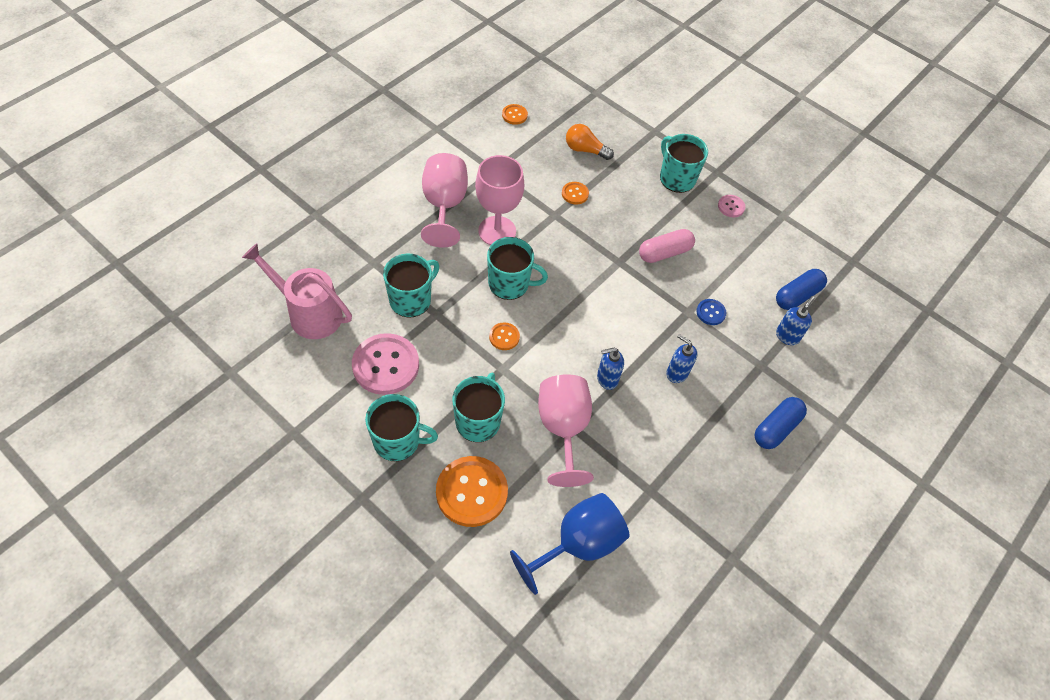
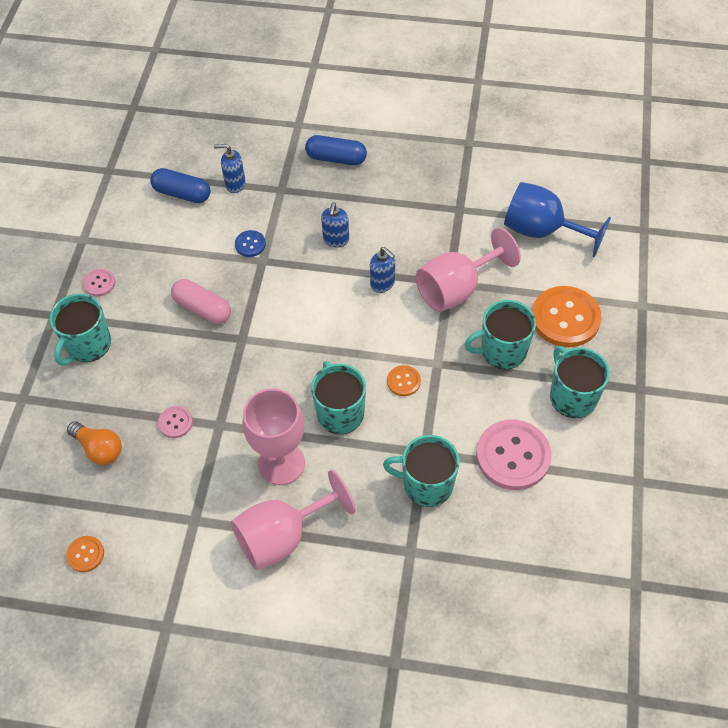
camera: 115 degrees left, 0 degrees up
pink watering can [242,244,352,339] -> none
orange button [562,182,589,204] -> pink button [158,406,193,438]
orange light bulb [566,124,614,160] -> orange light bulb turned 45 degrees counterclockwise [67,421,122,465]

